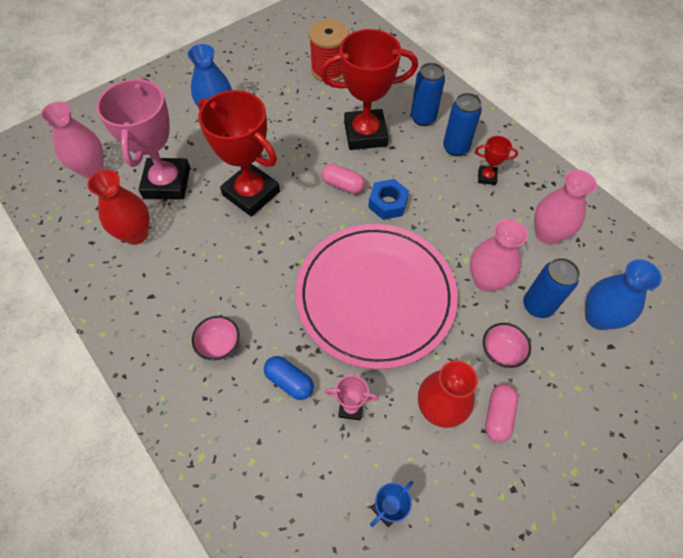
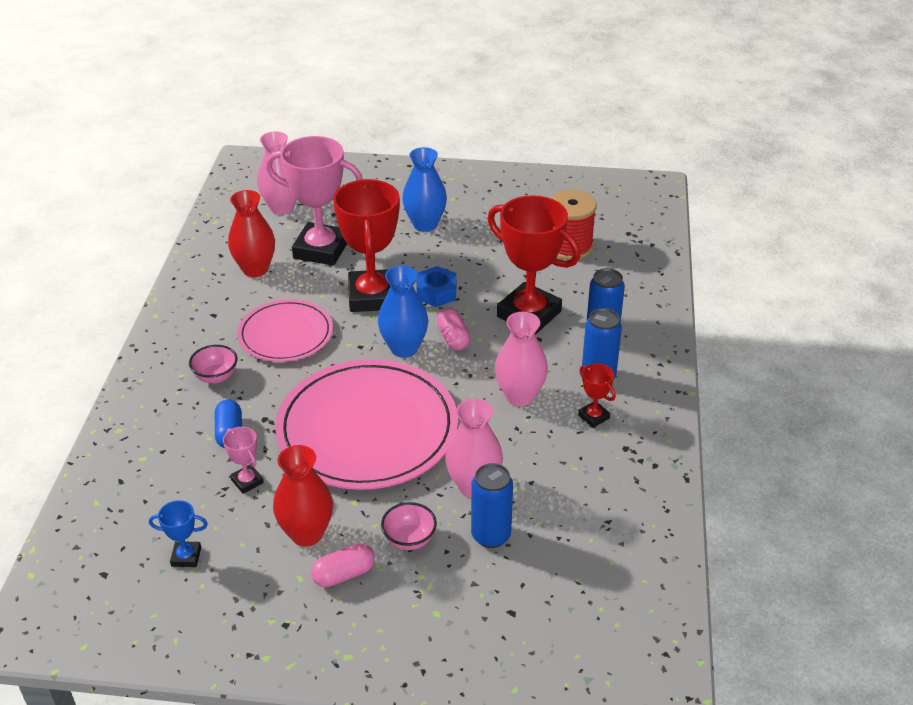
camera: 45 degrees right, 20 degrees down
pink trophy [96,77,190,199] -> pink trophy turned 60 degrees clockwise [266,136,363,265]
blue nut [368,179,409,220] -> blue nut moved to [416,266,456,307]
pink vase [534,170,597,245] -> pink vase moved to [495,312,548,406]
blue vase [585,259,662,330] -> blue vase moved to [378,266,428,358]
none -> pink plate [237,299,333,362]

